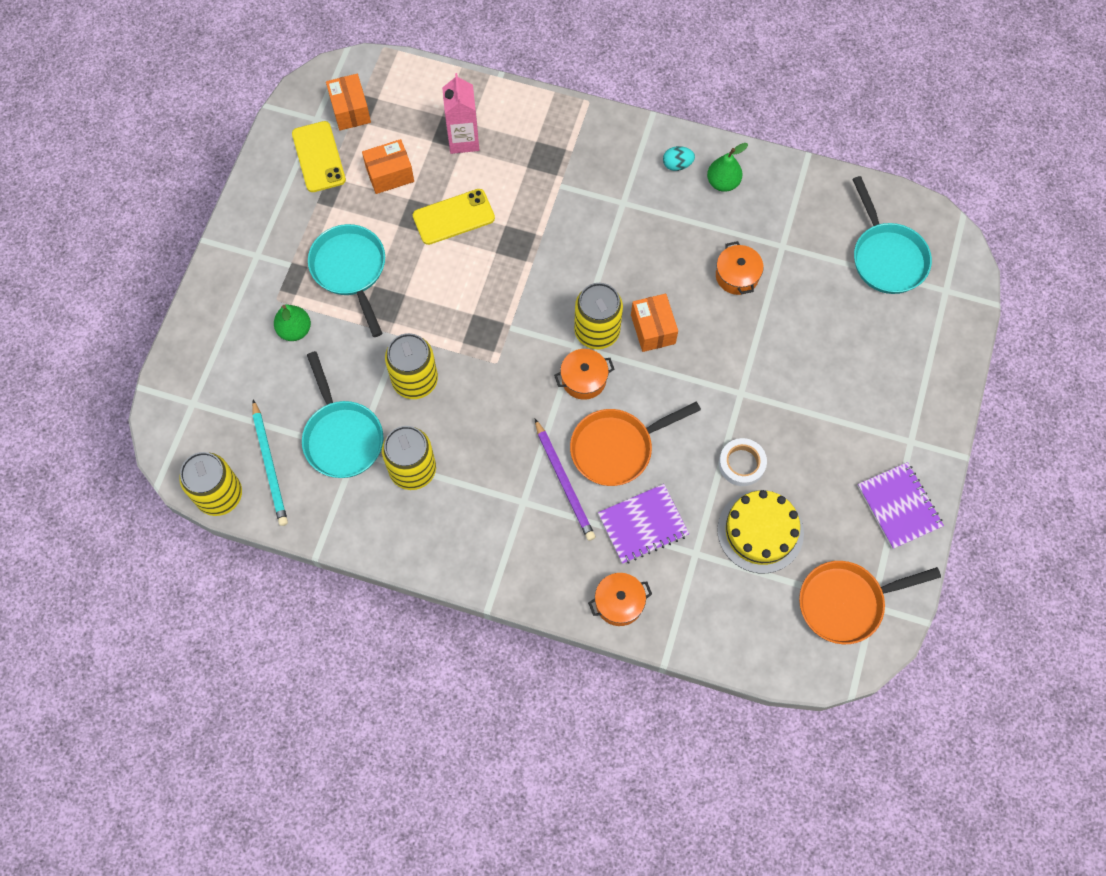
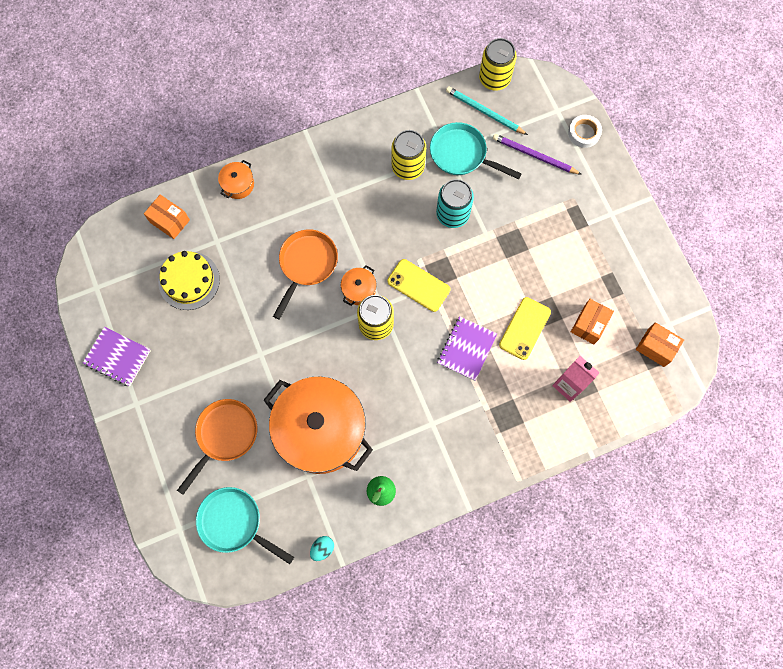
camera: 140 degrees right, 5 degrees up
green pear [274,304,311,341] -> none
yellow phone [292,121,346,192] -> yellow phone moved to [387,259,451,312]
turquoise pan [308,224,385,337] -> none
yellow can [385,333,438,399] -> turquoise can [436,179,474,228]
purple pencil [535,419,595,541] -> purple pencil moved to [493,134,582,175]
purple notebook [598,484,689,564] -> purple notebook moved to [437,316,497,381]
orange box [631,294,678,352] -> orange box moved to [144,194,190,239]
turquoise egg [663,146,695,171] -> turquoise egg moved to [310,536,334,561]
orange pot [716,241,764,295] -> orange pot [264,377,373,474], size x2.50
white tape [719,438,767,486] -> white tape moved to [568,115,602,148]
orange pan [799,561,941,644] -> orange pan moved to [177,399,257,495]

